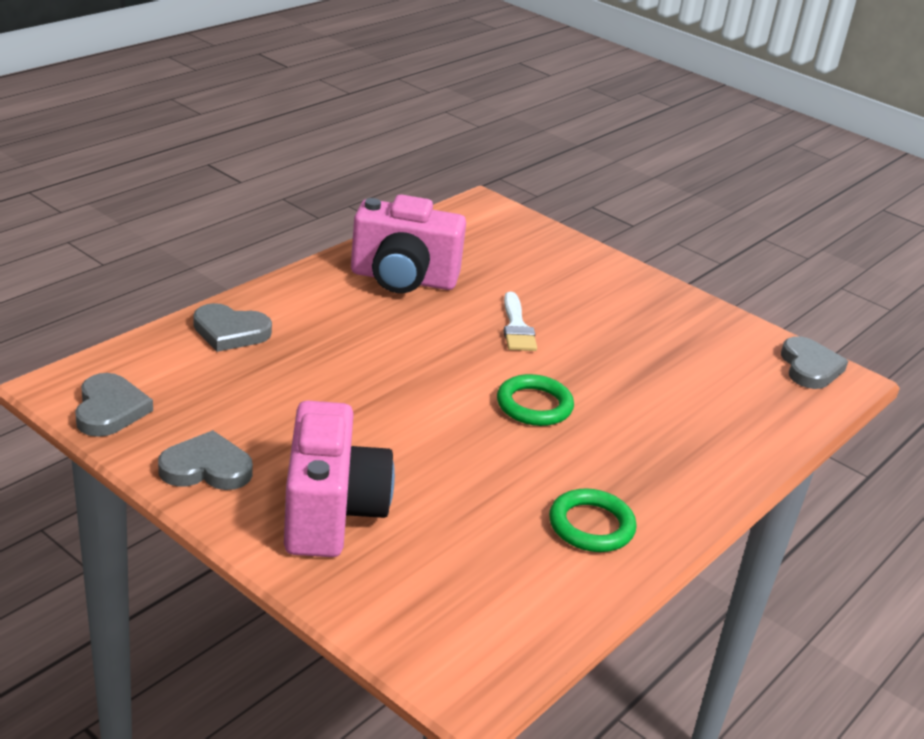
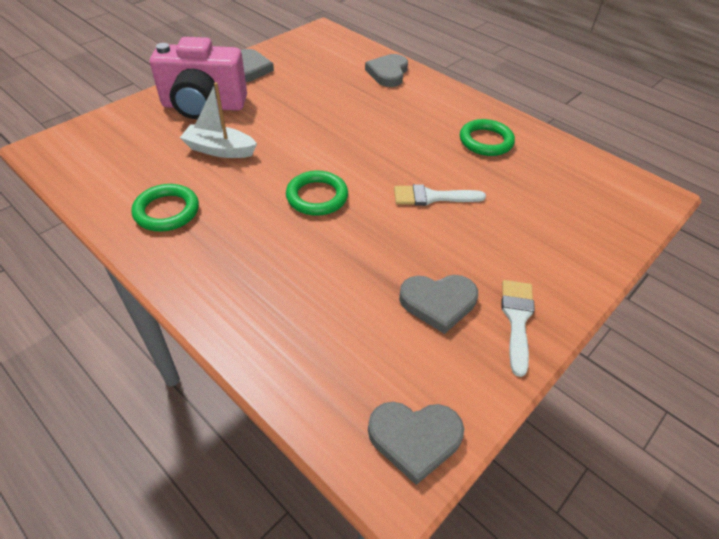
camera: 95 degrees right, 15 degrees up
grey heart [75,373,153,437] -> grey heart moved to [399,275,478,334]
pink camera [351,194,466,293] -> green ring [460,119,515,156]
none -> white boat [180,82,257,158]
none -> white brush [502,280,535,377]

